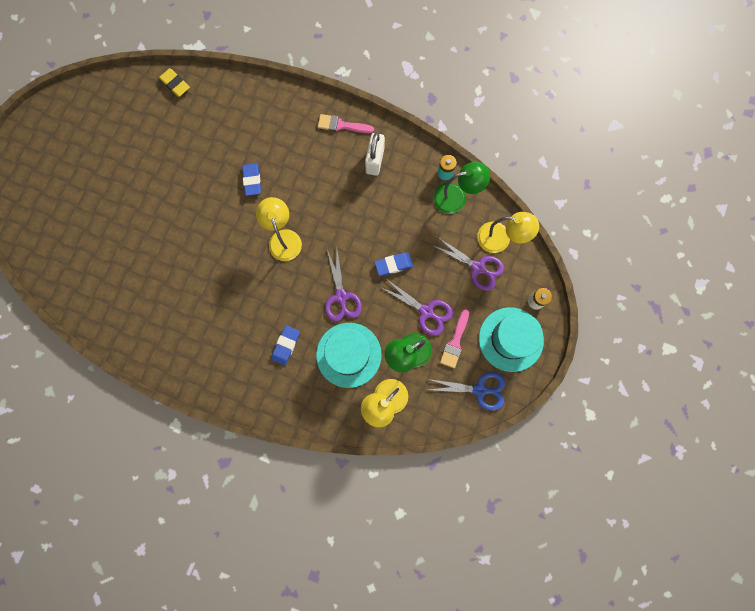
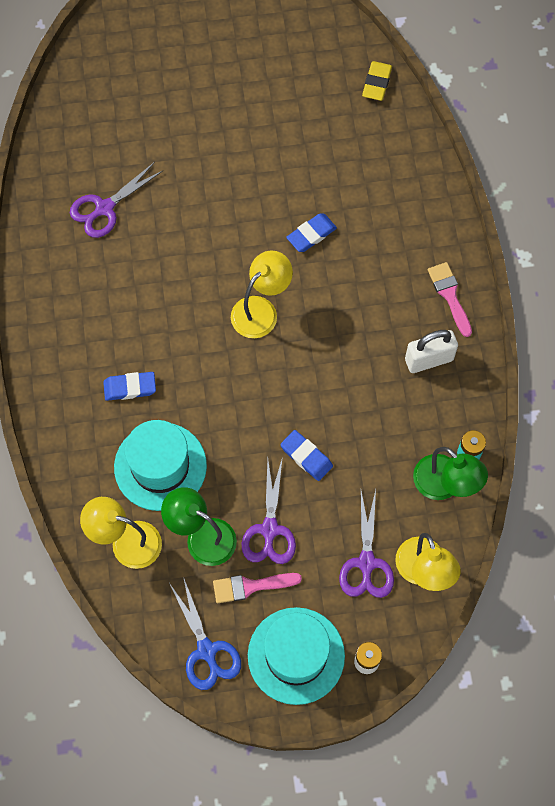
camera: 60 degrees right, 10 degrees down
purple scissors [325,250,362,322] -> purple scissors moved to [70,162,164,238]

